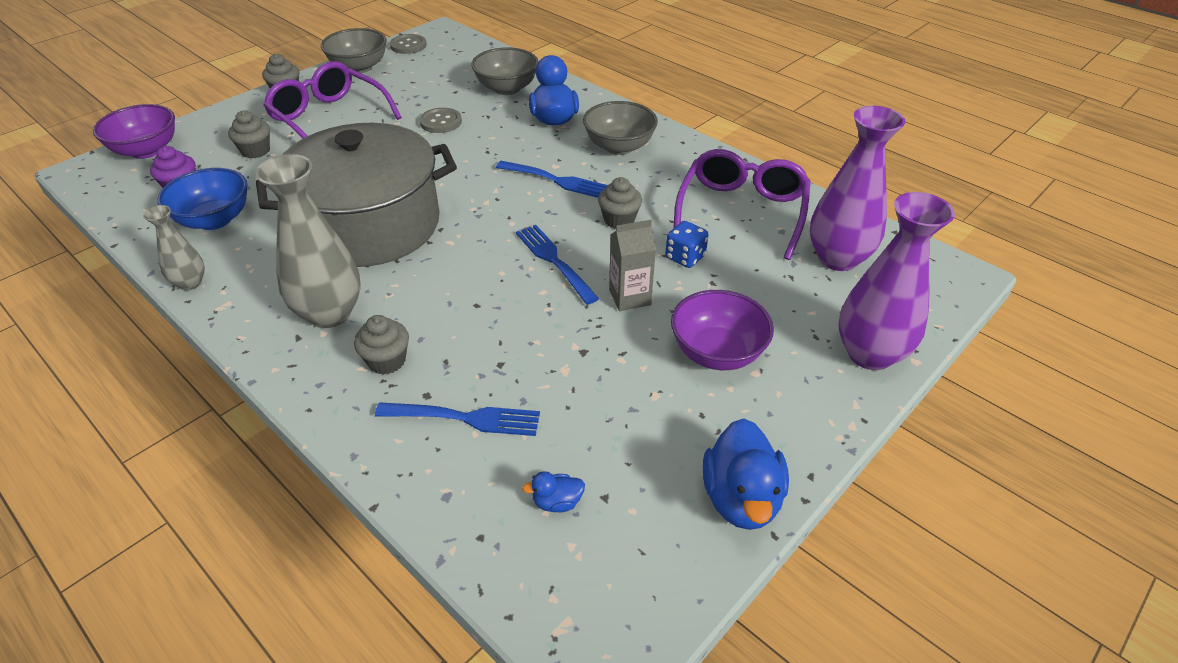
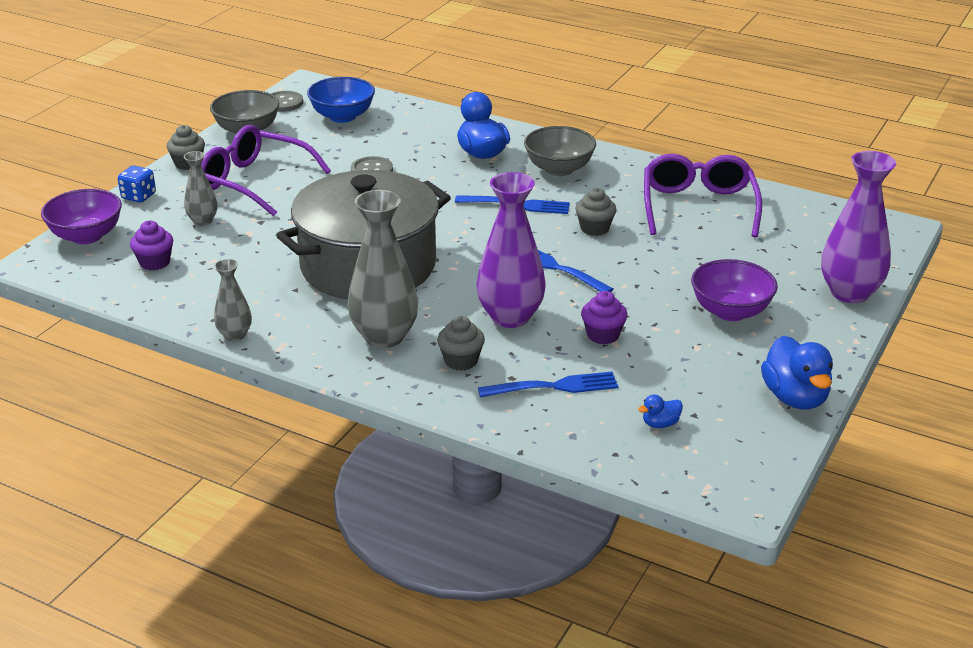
camera: 15 degrees left, 10 degrees down
blue bowl [158,168,248,230] -> blue bowl moved to [307,77,375,123]
grey cupcake [228,110,270,158] -> grey vase [184,151,217,226]
grey bowl [471,47,539,95] -> none
grey carton [609,220,656,311] -> none
blue dice [665,221,709,268] -> blue dice moved to [118,166,156,203]
purple vase [810,106,905,271] -> purple vase moved to [476,172,546,328]
none -> purple cupcake [581,291,627,344]

